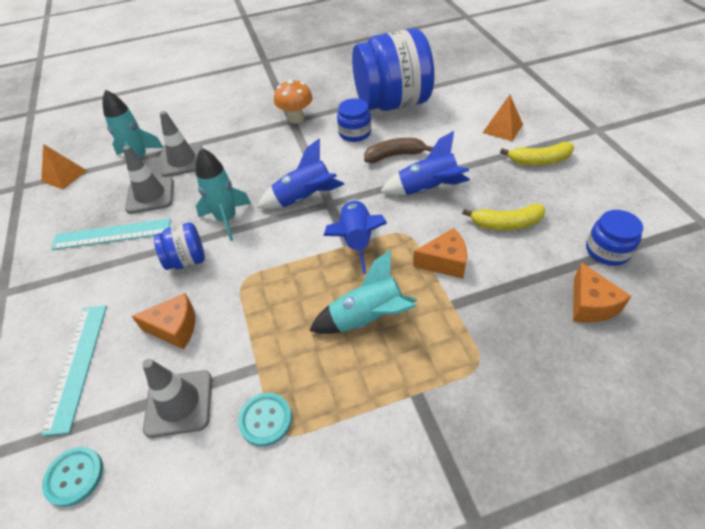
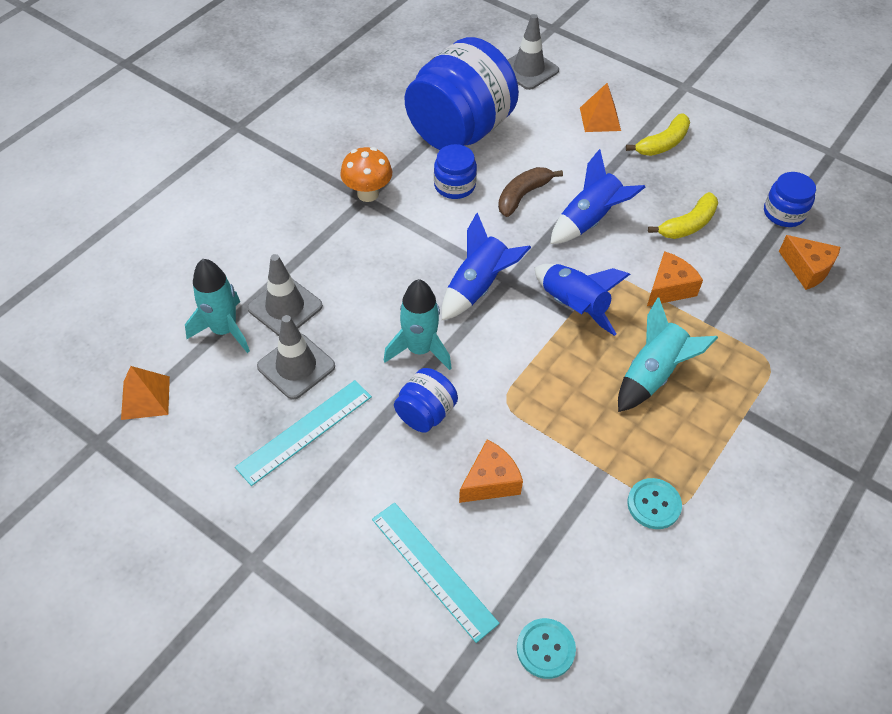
camera: 40 degrees left, 5 degrees up
grey traffic cone [142,359,212,438] -> grey traffic cone moved to [508,14,559,90]

